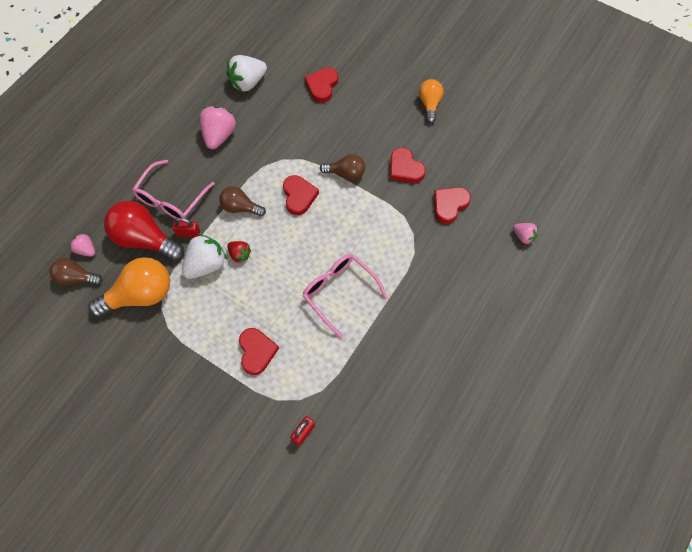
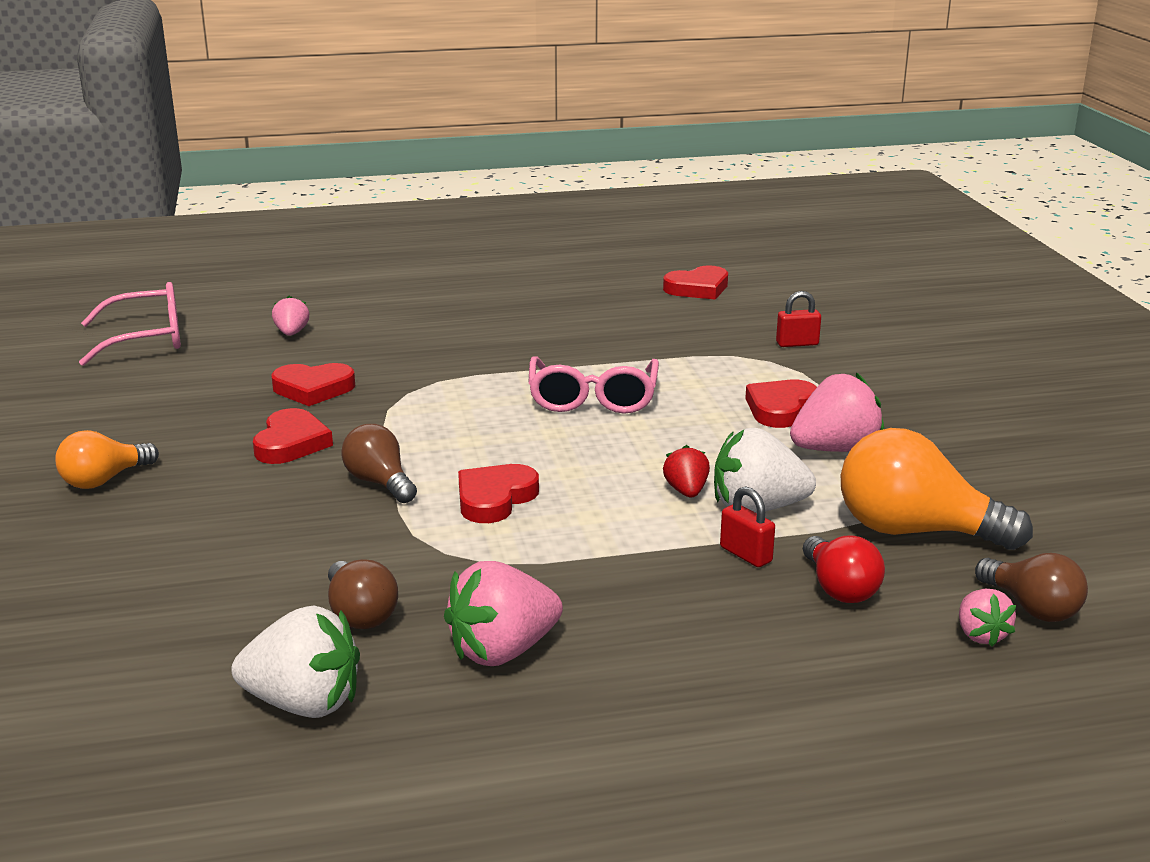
camera: 135 degrees left, 40 degrees down
red light bulb [104,201,184,261] -> red light bulb [803,535,885,603], size x0.58
pink glasses [132,160,215,219] -> pink glasses moved to [79,282,181,366]
brown light bulb [219,186,266,217] -> brown light bulb moved to [328,559,398,629]
red heart [305,68,338,103] -> red heart moved to [663,265,728,300]
none -> pink strawberry [790,372,884,452]

